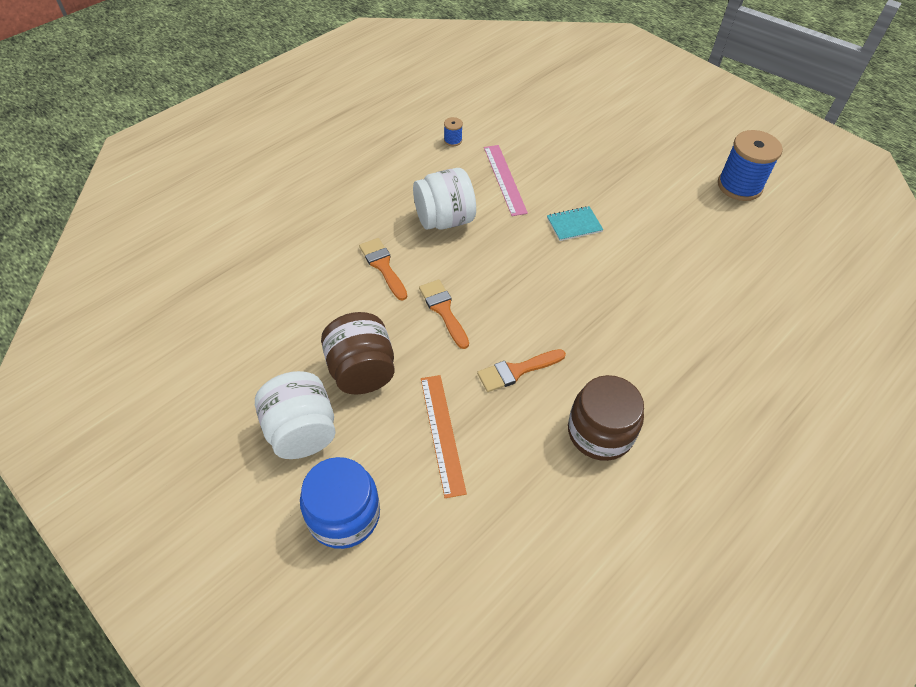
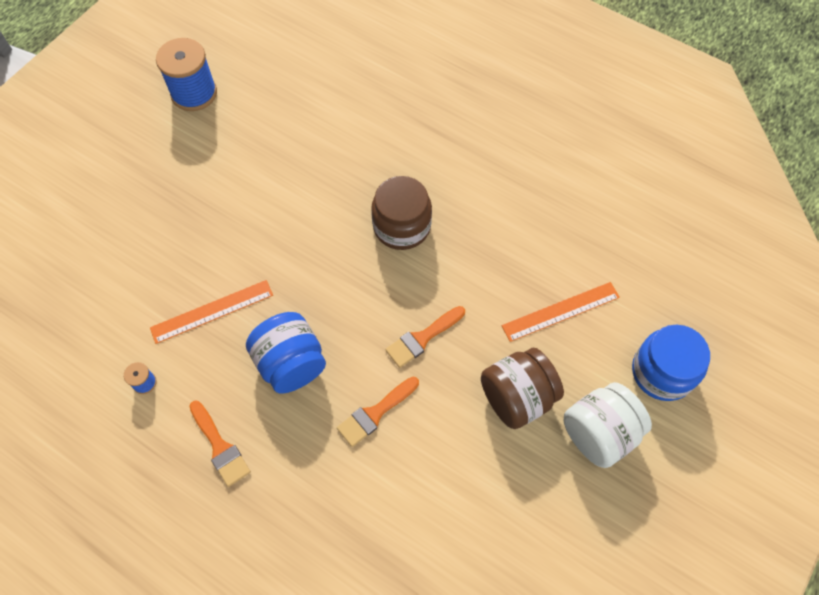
camera: 100 degrees left, 10 degrees up
white jar [413,168,476,230] -> blue jar [246,312,326,394]
orange brush [477,349,566,392] -> orange brush moved to [189,400,251,487]
pink ruler [484,145,528,216] -> orange ruler [150,280,273,344]
turquoise notebook [547,206,603,241] -> none
brown jar [568,375,644,461] -> brown jar moved to [371,176,432,250]

